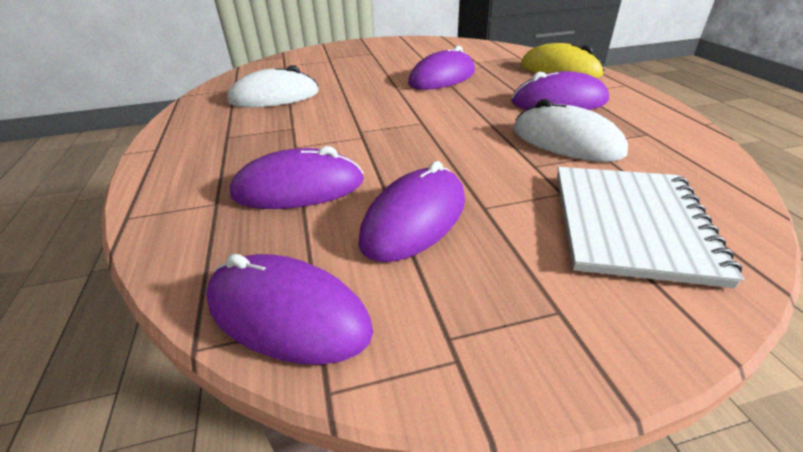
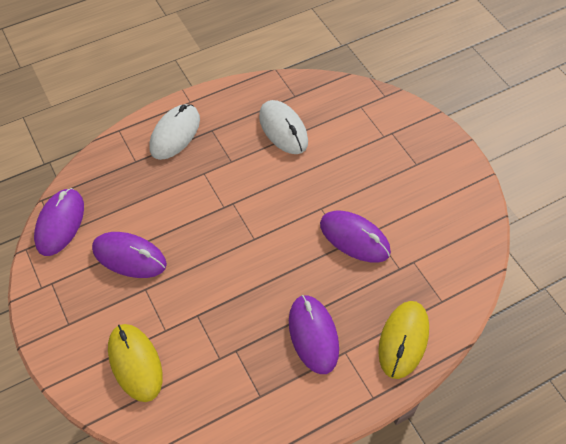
camera: 75 degrees right, 20 degrees up
purple mouse [230,146,364,209] -> none
white mouse [513,99,628,162] -> white mouse moved to [149,104,200,160]
white notebook [557,167,744,288] -> yellow mouse [108,324,163,402]

